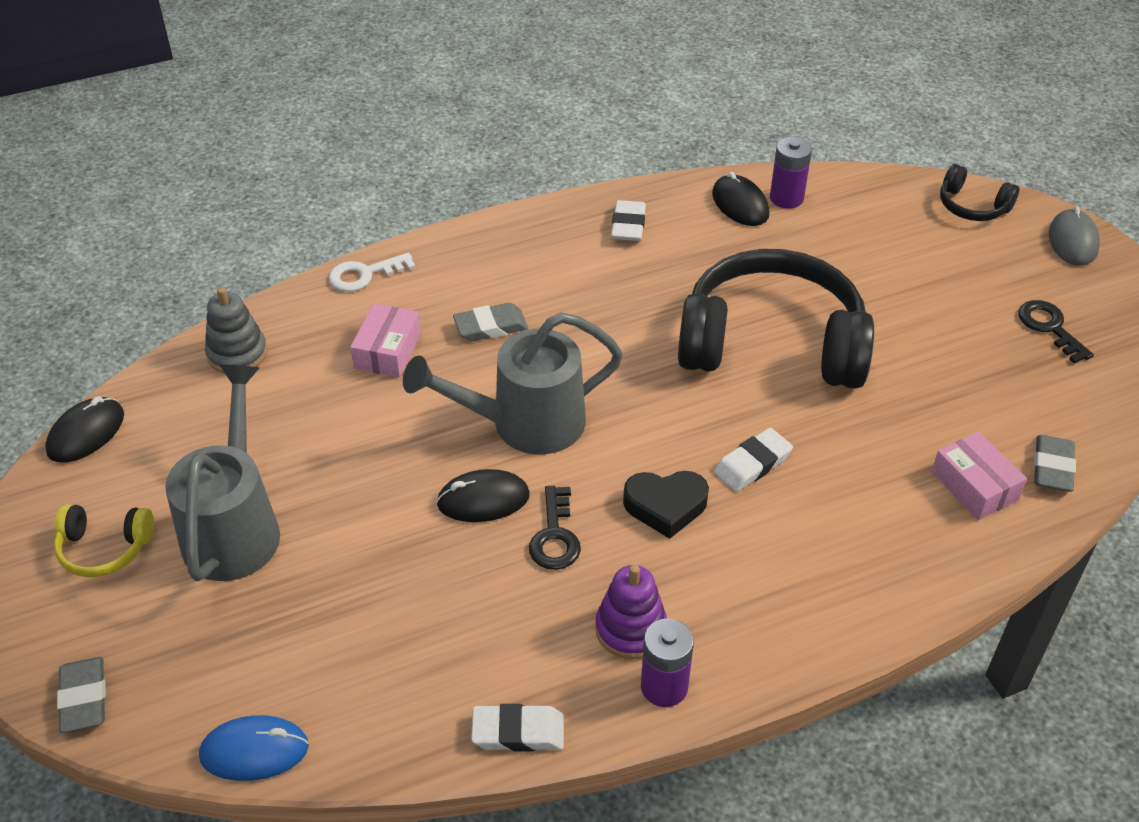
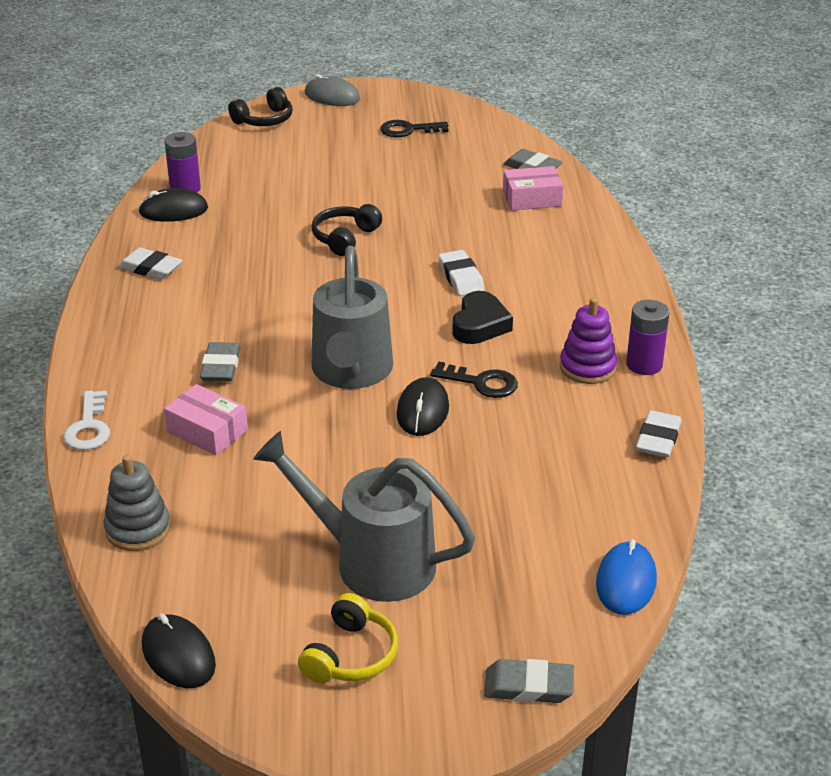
camera: 70 degrees left, 10 degrees down
black headphones [678,249,874,389] -> black headphones [312,204,382,256], size x0.43

